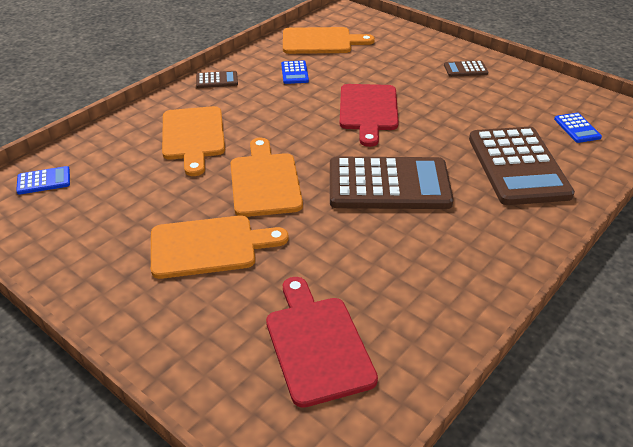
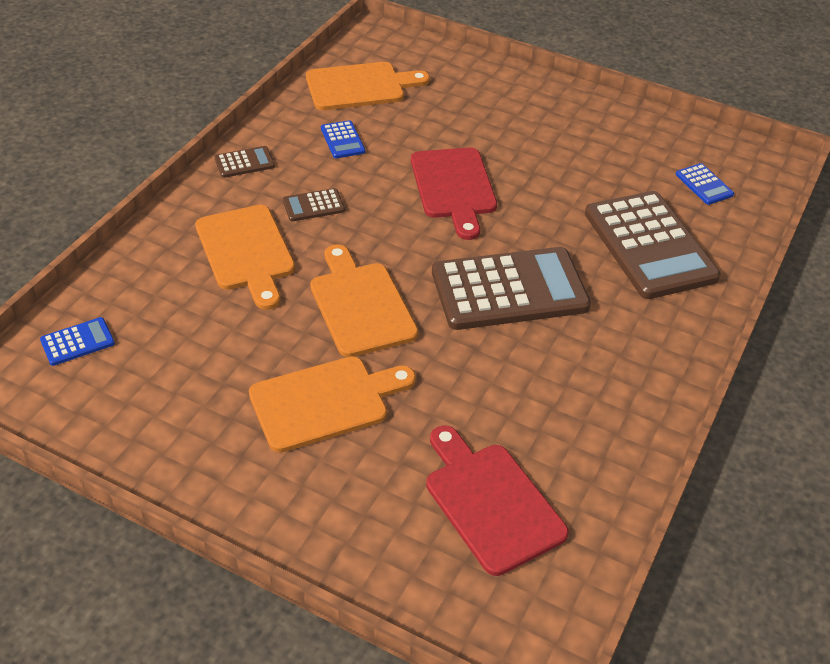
camera: 15 degrees left, 5 degrees up
brown calculator [444,61,488,77] -> brown calculator moved to [283,188,345,221]

